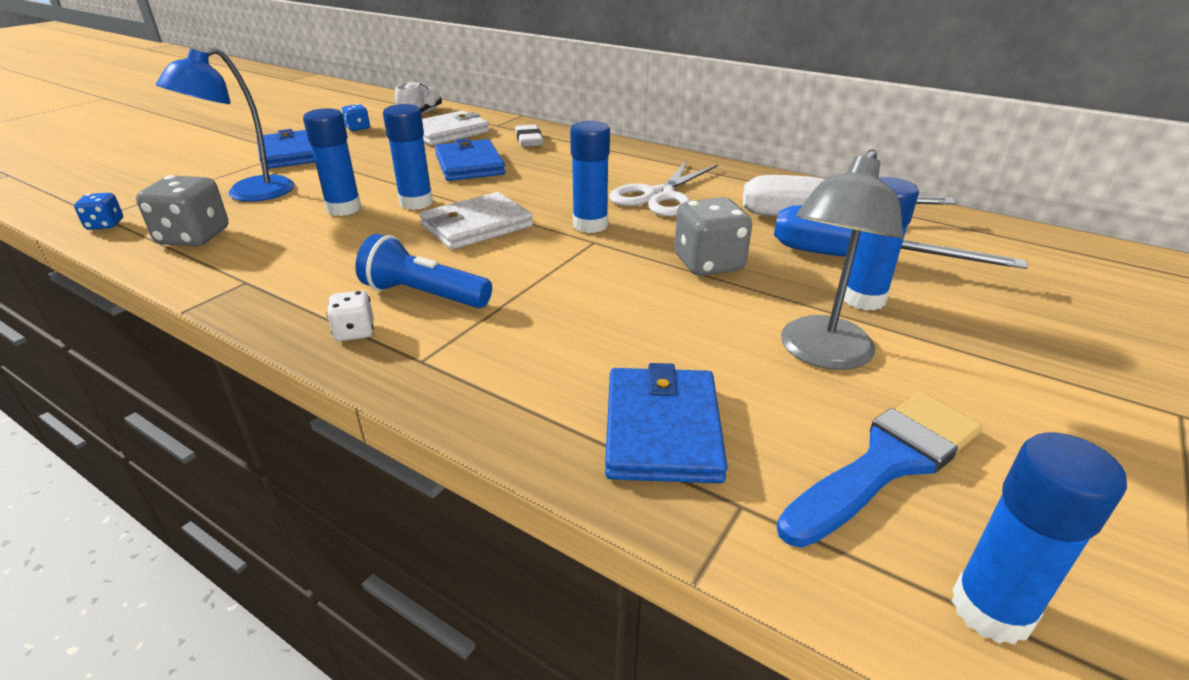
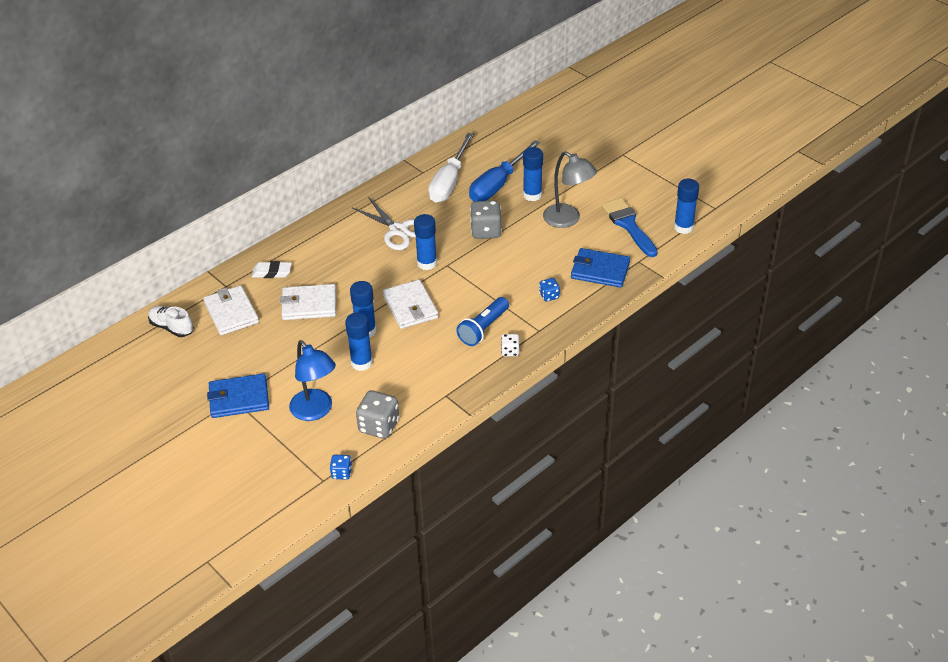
camera: 75 degrees left, 10 degrees up
blue dice [342,104,370,131] -> blue dice moved to [539,278,560,302]
blue wallet [435,138,506,181] -> white wallet [280,284,336,320]

